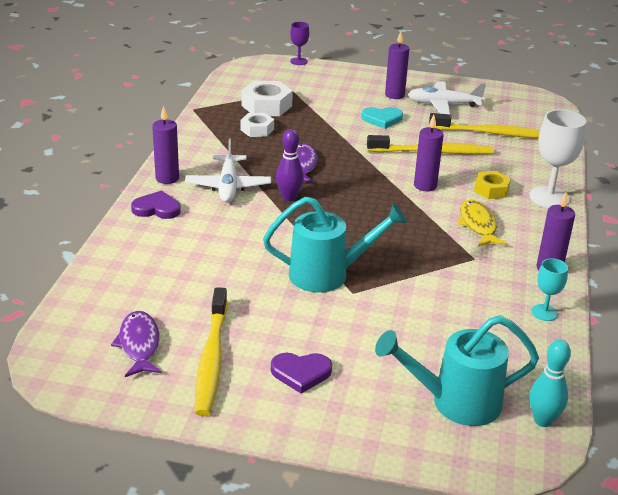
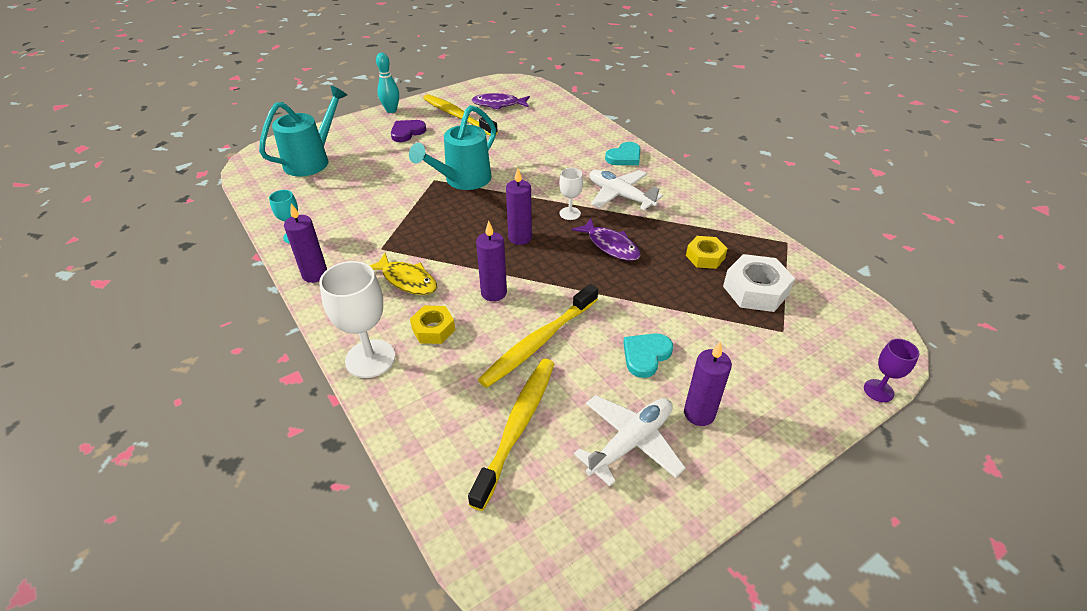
camera: 135 degrees right, 10 degrees up
purple fish [111,311,162,377] -> purple fish turned 150 degrees clockwise [472,93,530,110]
purple heart [131,191,181,219] -> turquoise heart [605,142,641,165]
purple candle [152,106,179,184] -> purple candle moved to [506,168,532,245]
white nut [240,113,274,137] -> yellow nut [686,236,728,269]
purple bowling pin [276,129,304,201] -> white goblet [559,168,583,220]
yellow toothbrush [429,113,540,138] -> yellow toothbrush turned 150 degrees clockwise [468,359,554,511]
turquoise bowling pin [530,340,571,427] -> turquoise bowling pin moved to [376,53,399,113]

